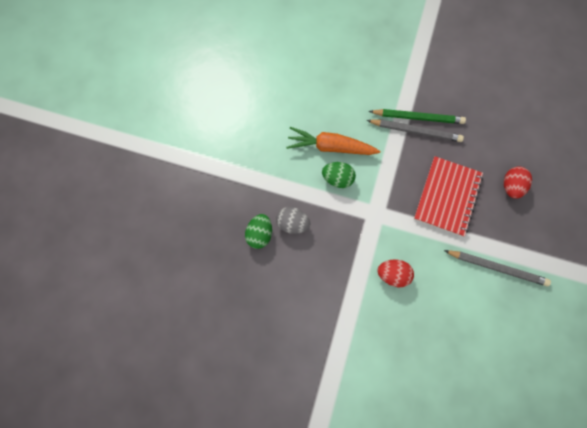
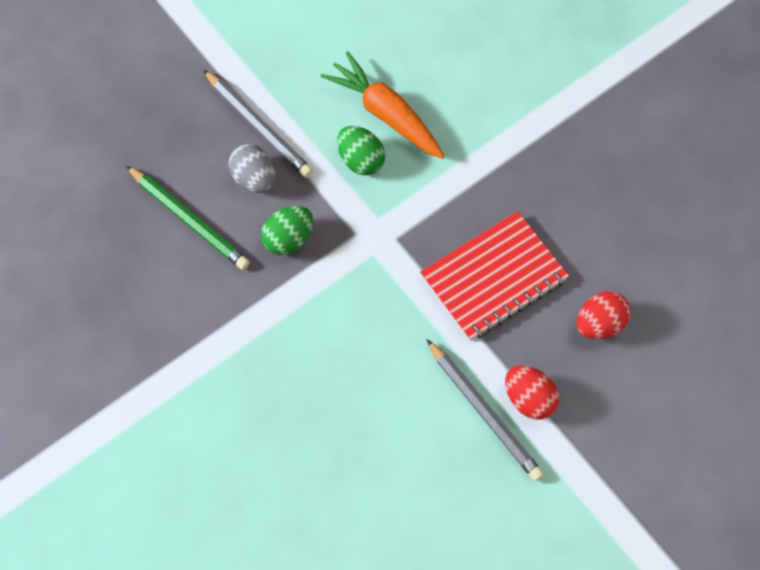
camera: 35 degrees right, 5 degrees down
green egg [245,214,272,249] -> green egg moved to [261,206,313,255]
grey pencil [366,119,464,142] -> grey pencil moved to [203,69,313,178]
green pencil [369,109,466,124] -> green pencil moved to [126,166,250,270]
red egg [377,259,414,287] -> red egg moved to [505,365,559,419]

